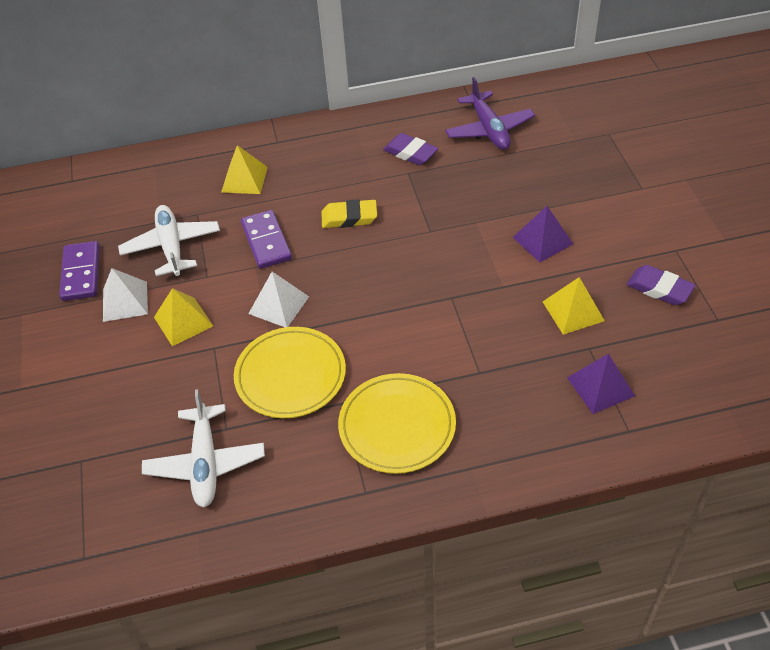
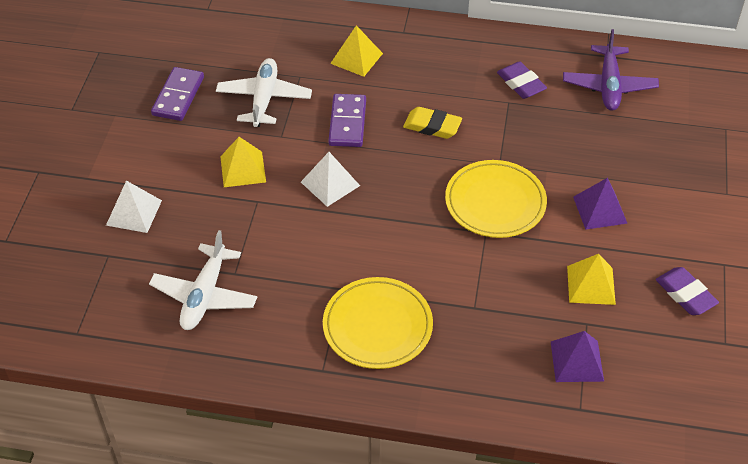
camera: 20 degrees right, 0 degrees up
white pyramid [103,268,148,322] -> white pyramid moved to [106,181,162,233]
yellow plate [234,327,346,418] -> yellow plate moved to [445,160,547,238]

